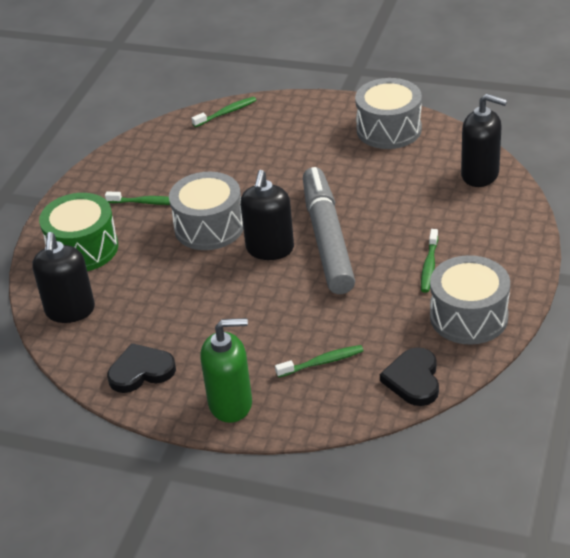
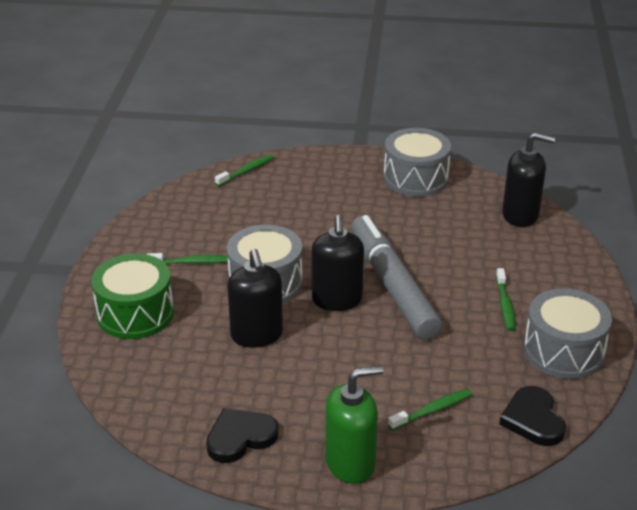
camera: 15 degrees left, 5 degrees down
black soap dispenser [32,232,95,323] -> black soap dispenser moved to [227,249,283,348]

